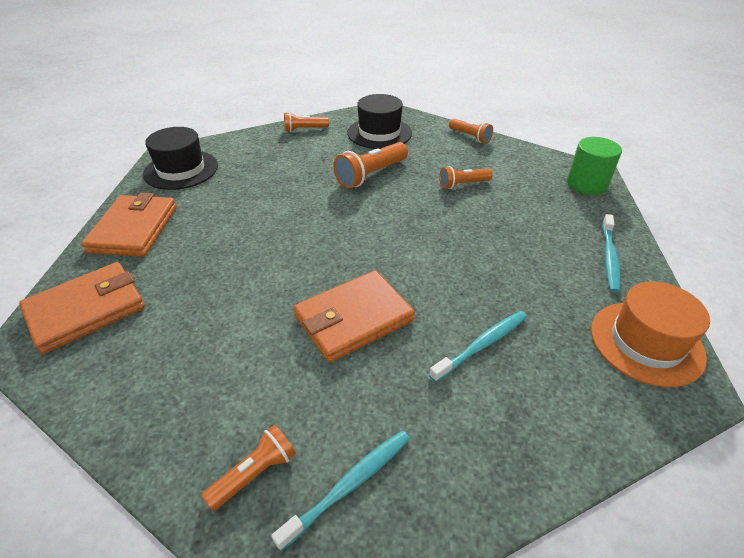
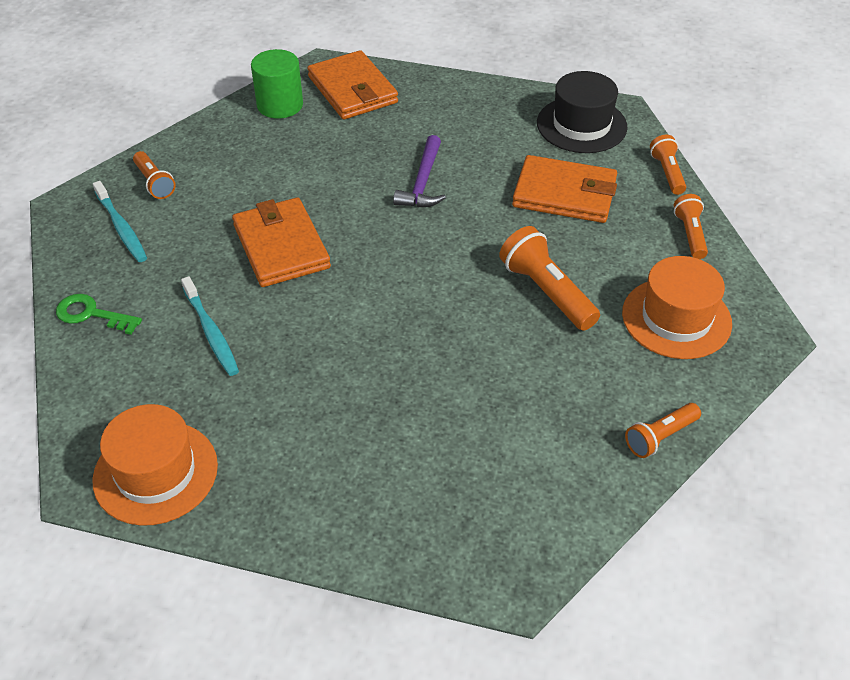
camera: 100 degrees right, 5 degrees up
orange wallet [81,193,177,257] -> orange wallet moved to [512,155,617,223]
black hat [347,94,412,149] -> orange hat [622,256,732,359]
orange flashlight [439,166,492,189] -> orange flashlight moved to [650,135,686,195]
green cylinder [567,137,622,195] -> green cylinder moved to [251,49,303,119]
turquoise toothbrush [602,214,621,293] -> none
none -> green key [56,294,142,335]
none -> purple hammer [393,135,446,208]

